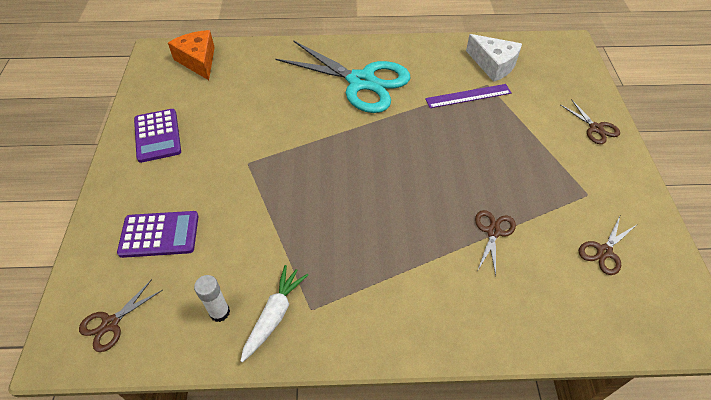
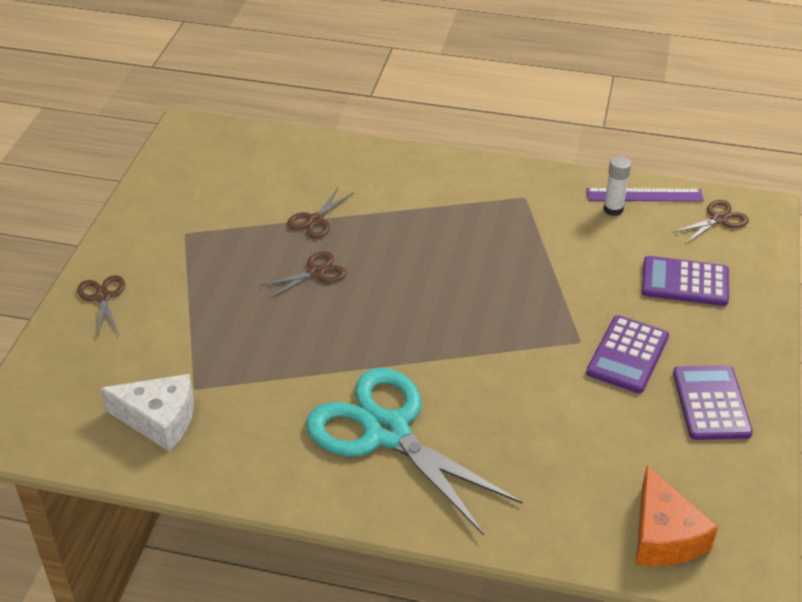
camera: 165 degrees left, 10 degrees down
white carrot [241,265,308,362] -> none
purple ruler [425,84,512,108] -> purple ruler moved to [587,188,704,202]
white cheese [466,34,522,82] -> white cheese turned 135 degrees clockwise [100,374,194,451]
brown scissors [579,217,636,275] -> brown scissors moved to [260,251,346,299]
none -> purple calculator [586,315,669,393]

